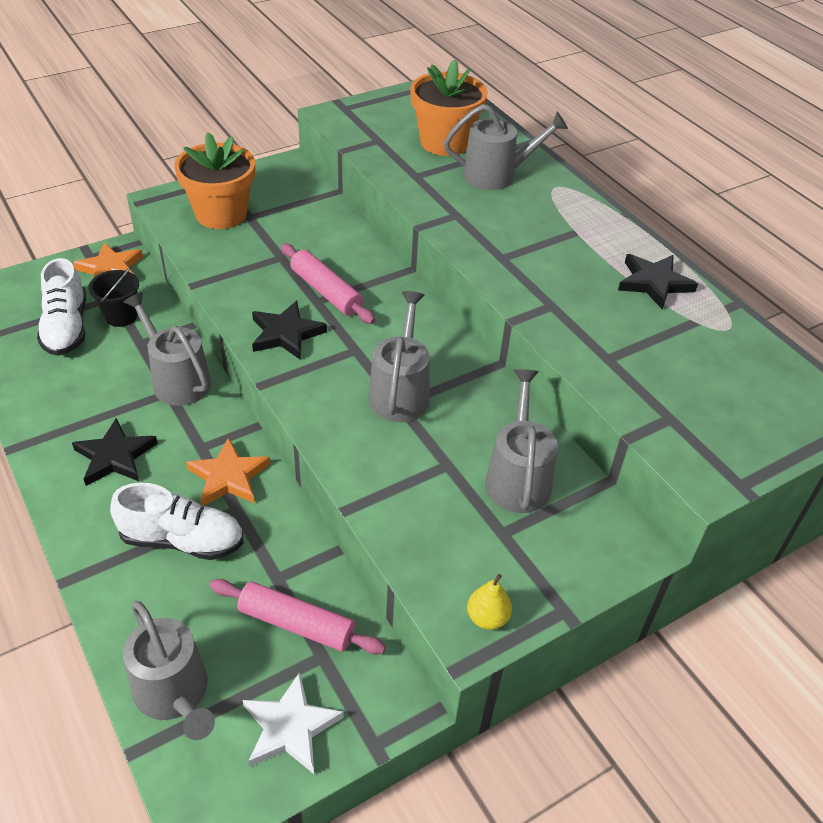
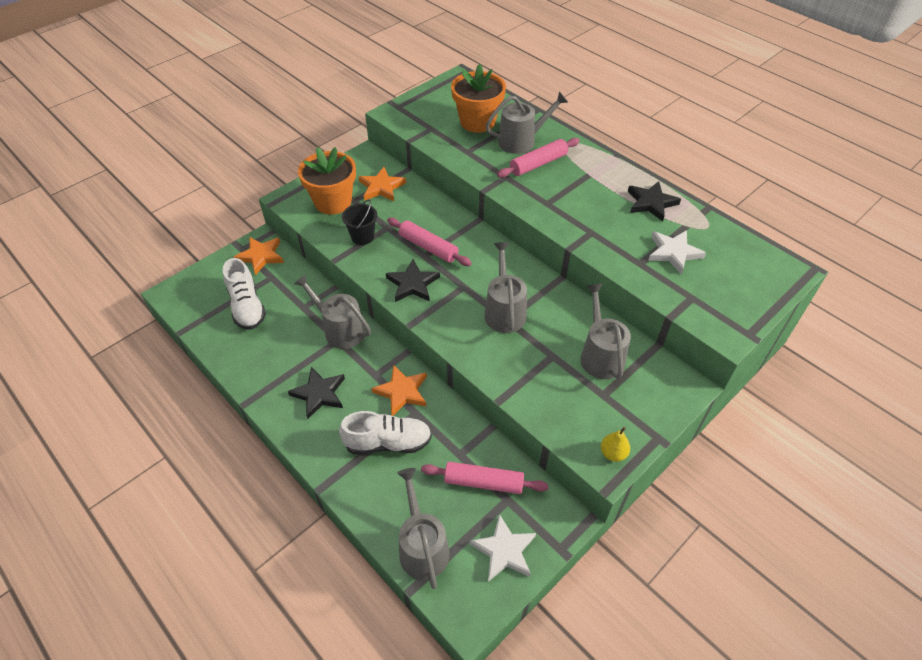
camera: 10 degrees left, 5 degrees up
black bucket [88,266,139,327] -> black bucket moved to [342,199,377,245]
grey watering can [123,601,215,740] -> grey watering can turned 150 degrees counterclockwise [397,468,450,589]
none -> orange star [358,167,406,201]
none -> pink rolling pin [497,138,580,178]
none -> white star [648,230,706,275]

